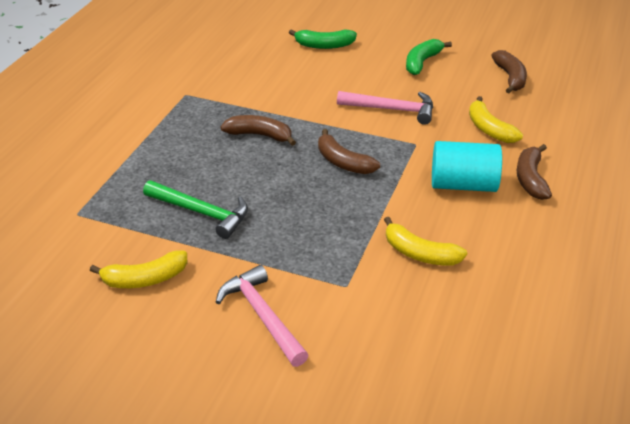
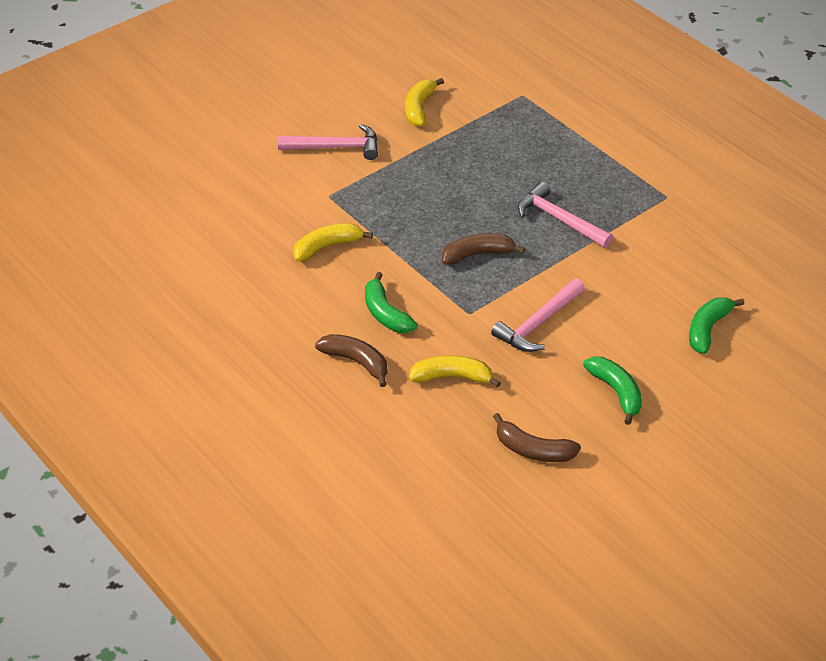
camera: 120 degrees right, 5 degrees up
green hammer [143,180,248,239] -> none
brown banana [221,115,296,146] -> pink hammer [518,182,613,248]
turquoise cylinder [432,141,502,192] -> green banana [365,272,417,333]

